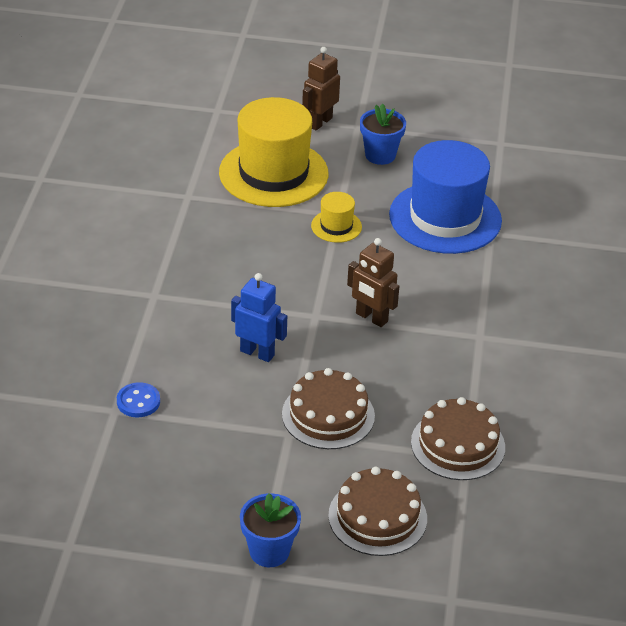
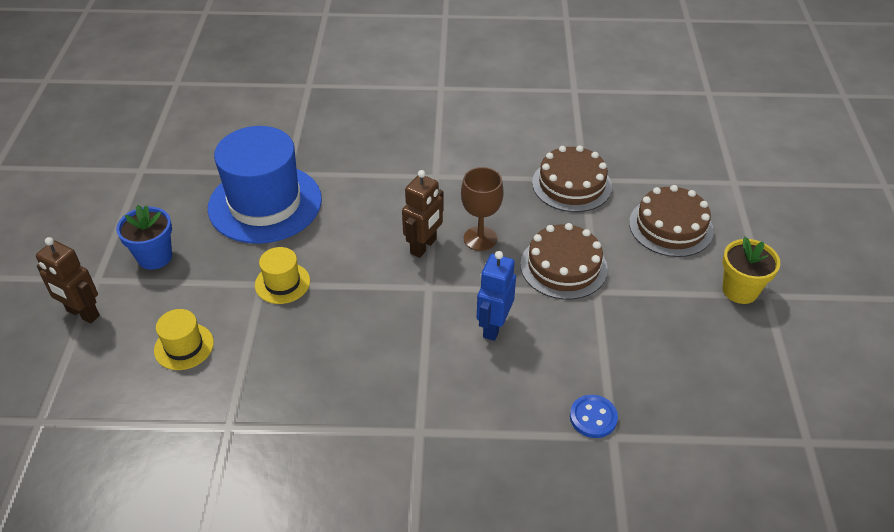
camera: 95 degrees left, 5 degrees up
yellow hat [219,97,329,207] -> yellow hat [154,309,214,370], size x0.45
blue flower pot [240,493,301,567] -> yellow flower pot [722,237,780,304]
none -> brown goblet [461,167,504,251]

